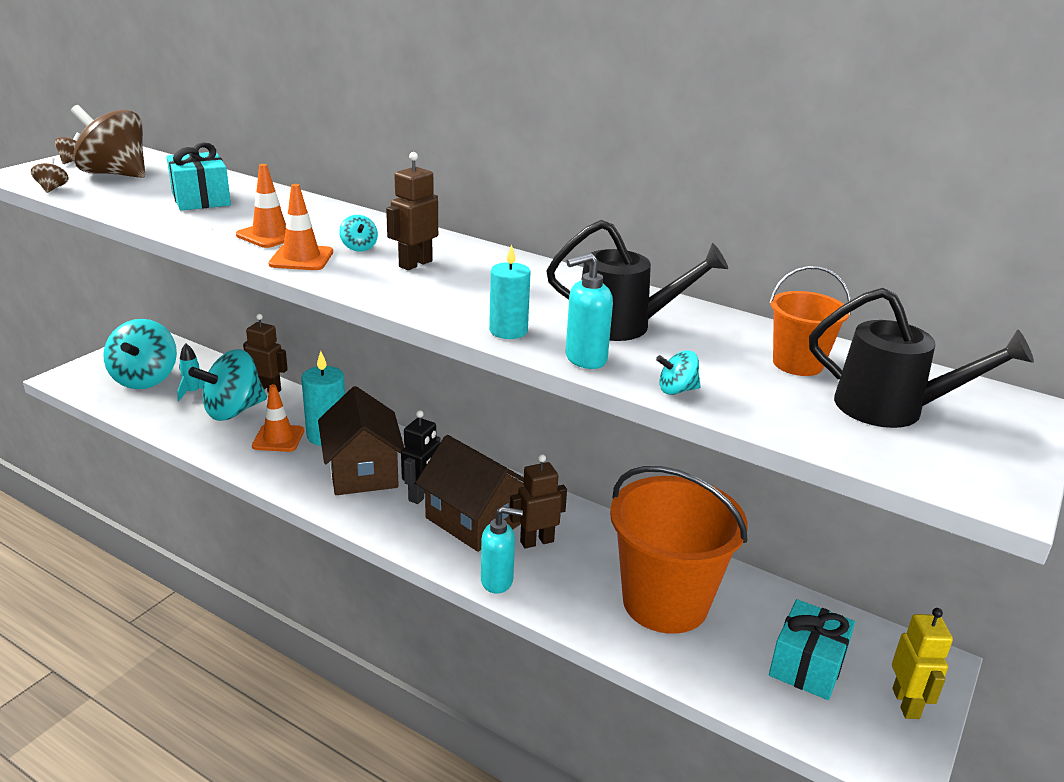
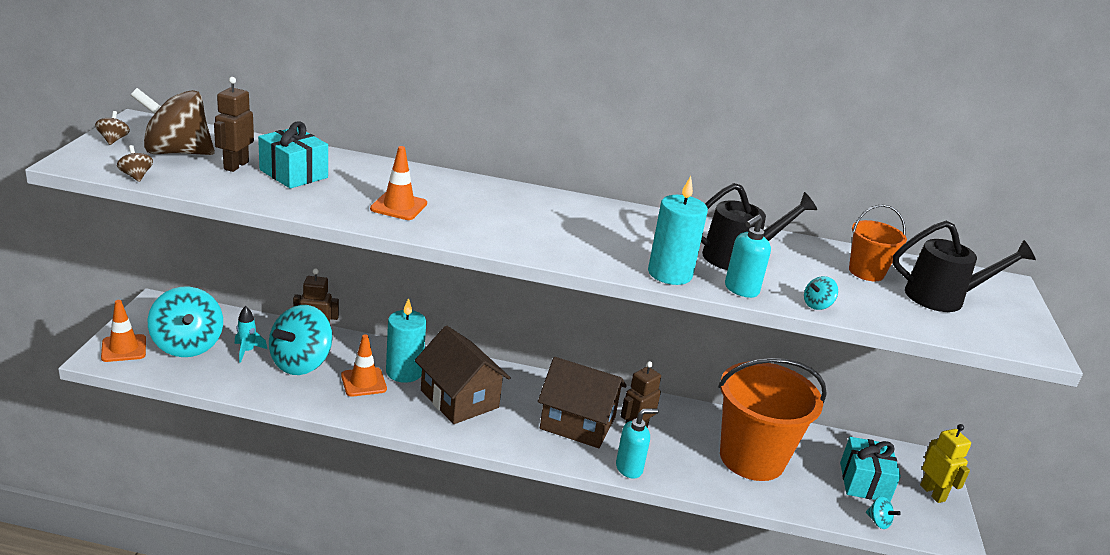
camera: 25 degrees left, 0 degrees up
orange traffic cone [268,184,333,270] -> orange traffic cone moved to [101,300,146,362]
turquoise spinning top [339,215,378,252] -> turquoise spinning top moved to [866,496,901,529]
brown robot [386,152,438,270] -> brown robot moved to [214,77,254,172]
black robot [401,410,441,504] -> none
turquoise candle [489,244,531,339] -> turquoise candle [648,176,708,285], size x1.50

